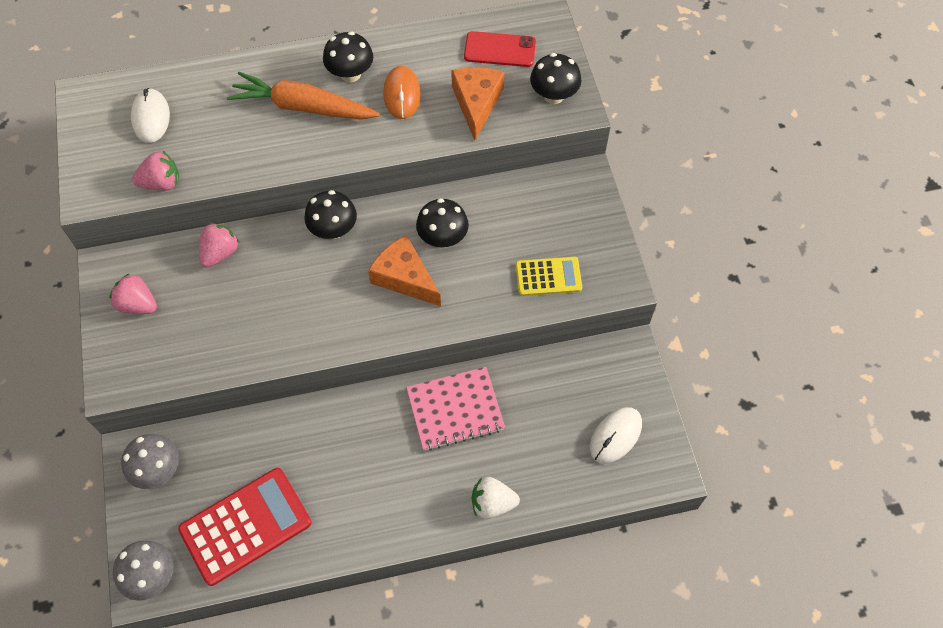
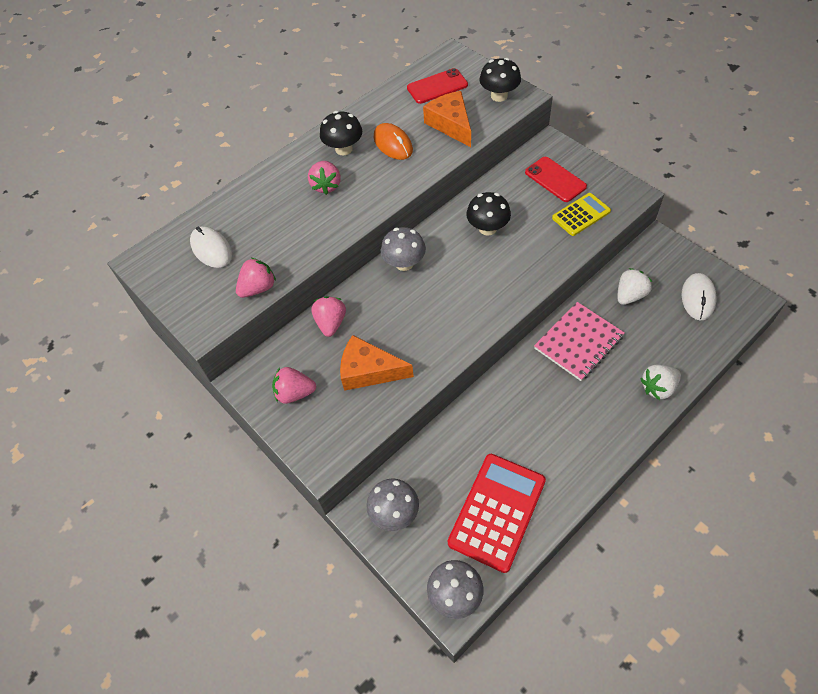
camera: 25 degrees left, 5 degrees down
orange carrot [227,72,380,120] -> pink strawberry [308,161,340,195]
black mushroom [304,190,357,239] -> grey mushroom [381,227,426,271]
orange cheese [368,235,441,306] -> orange cheese moved to [340,335,414,391]
none -> red phone [525,157,587,202]
none -> white strawberry [617,268,652,305]

